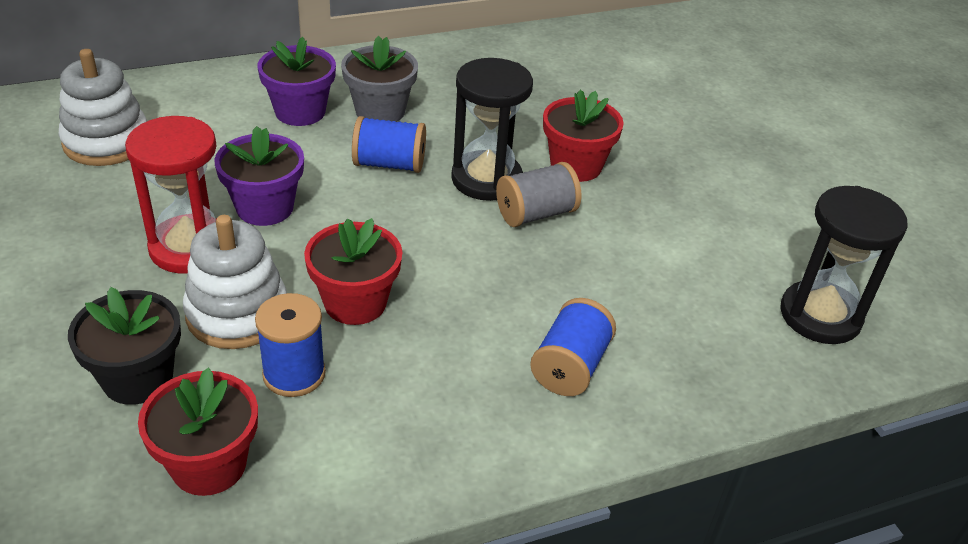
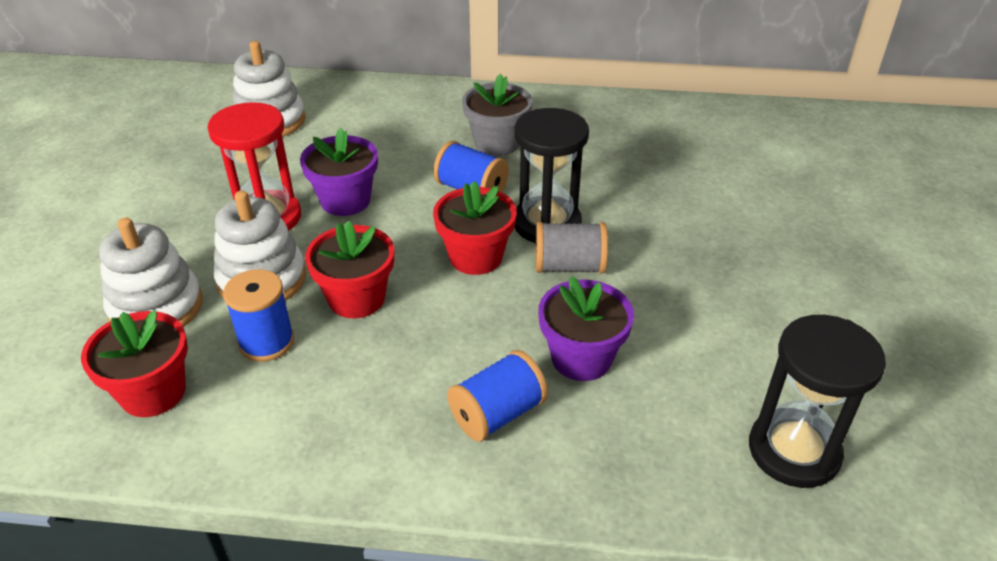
camera: 30 degrees right, 0 degrees up
black flower pot [68,287,181,405] -> white stacking toy [99,218,203,327]
purple flower pot [258,37,336,126] -> purple flower pot moved to [538,276,634,381]
red flower pot [543,89,624,182] -> red flower pot moved to [433,181,517,275]

